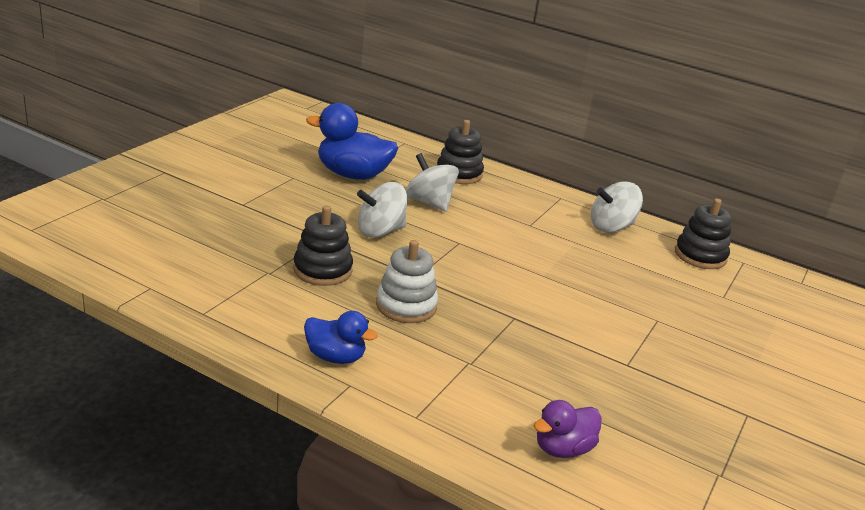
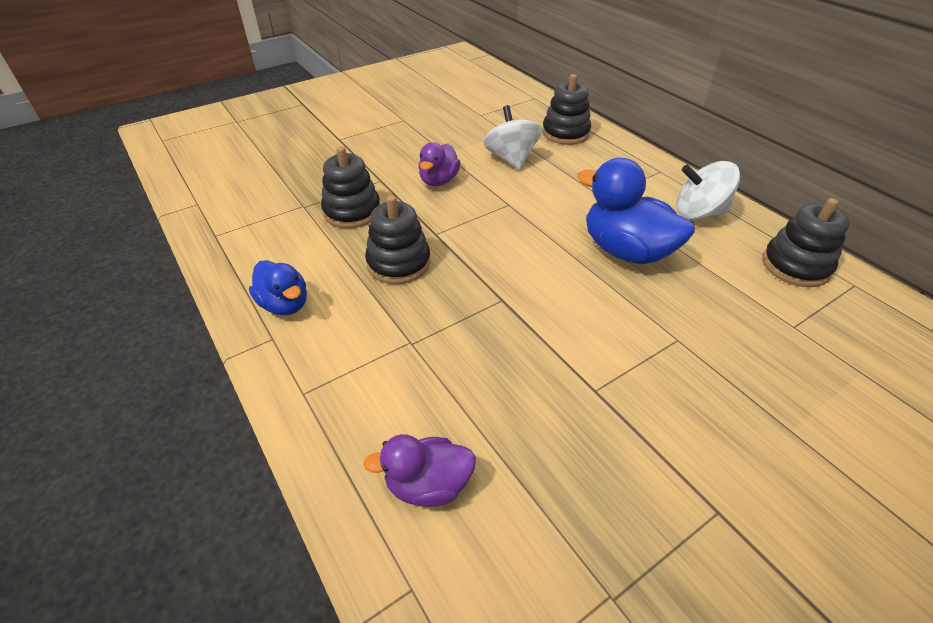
camera: 30 degrees right, 15 degrees up
blue duck [306,103,398,180] -> blue duck moved to [577,158,695,264]
white spinning top [357,182,407,238] -> purple duck [418,142,461,186]
white stacking toy [376,240,438,323] -> black stacking toy [365,195,431,284]

